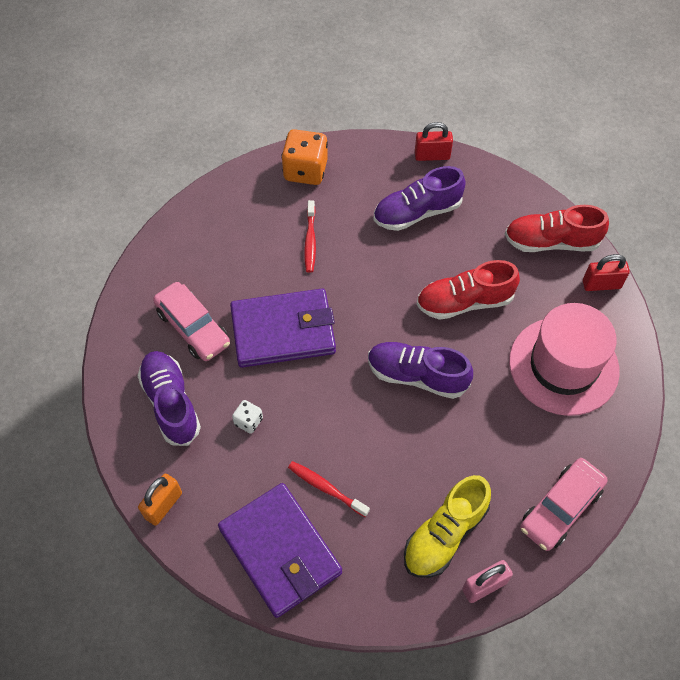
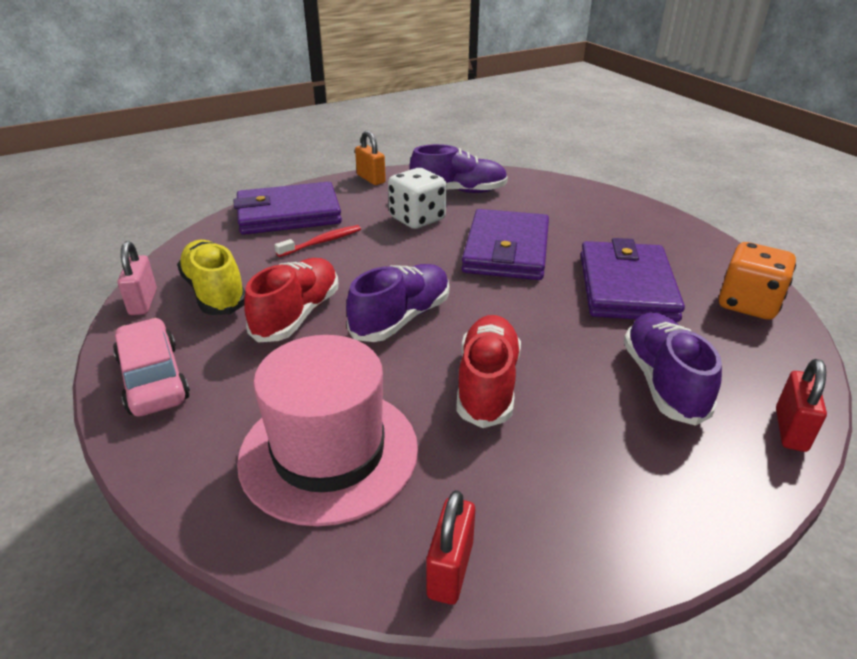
camera: 110 degrees right, 25 degrees down
pink car [153,282,230,361] -> none
white dice [232,400,263,434] -> white dice [388,168,446,229], size x2.00
red toothbrush [304,200,316,273] -> purple wallet [580,238,685,322]
red shoe [505,205,609,252] -> red shoe moved to [244,258,338,342]

